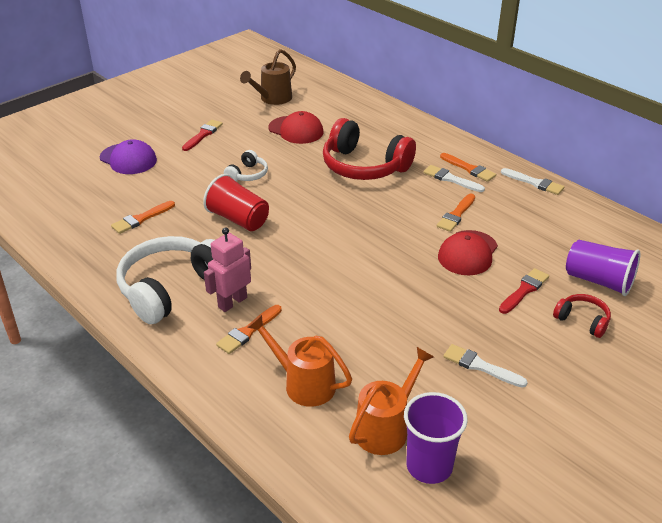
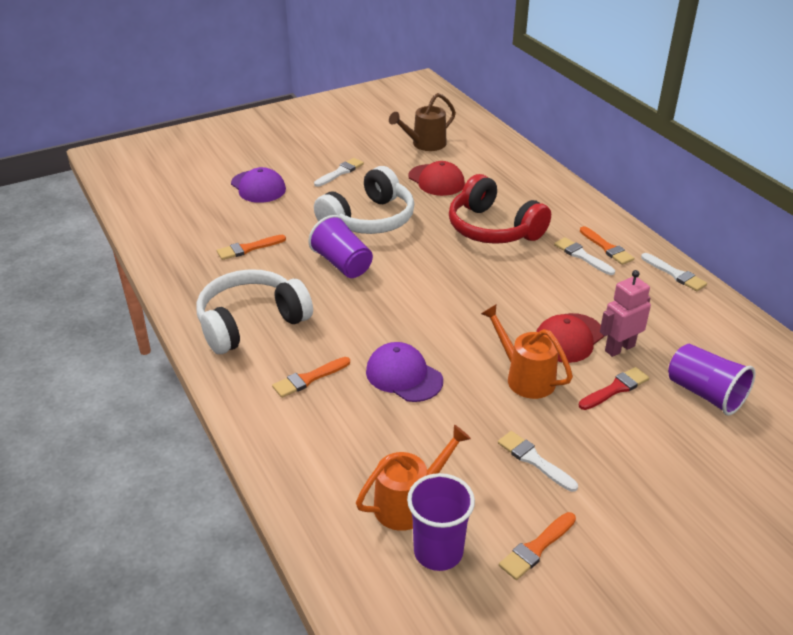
camera: 15 degrees right, 0 degrees up
red brush [182,120,223,151] -> white brush [314,158,364,187]
red cup [203,174,269,231] -> purple cup [308,215,373,278]
pink robot [204,227,251,312] -> pink robot moved to [600,270,651,357]
white headphones [224,150,268,181] -> white headphones [314,166,414,234], size x2.11
orange watering can [247,314,352,407] -> orange watering can moved to [481,304,573,399]
orange brush [437,193,475,232] -> orange brush moved to [499,512,576,580]
red headphones [553,294,611,338] -> none
none -> purple cap [366,342,443,402]

